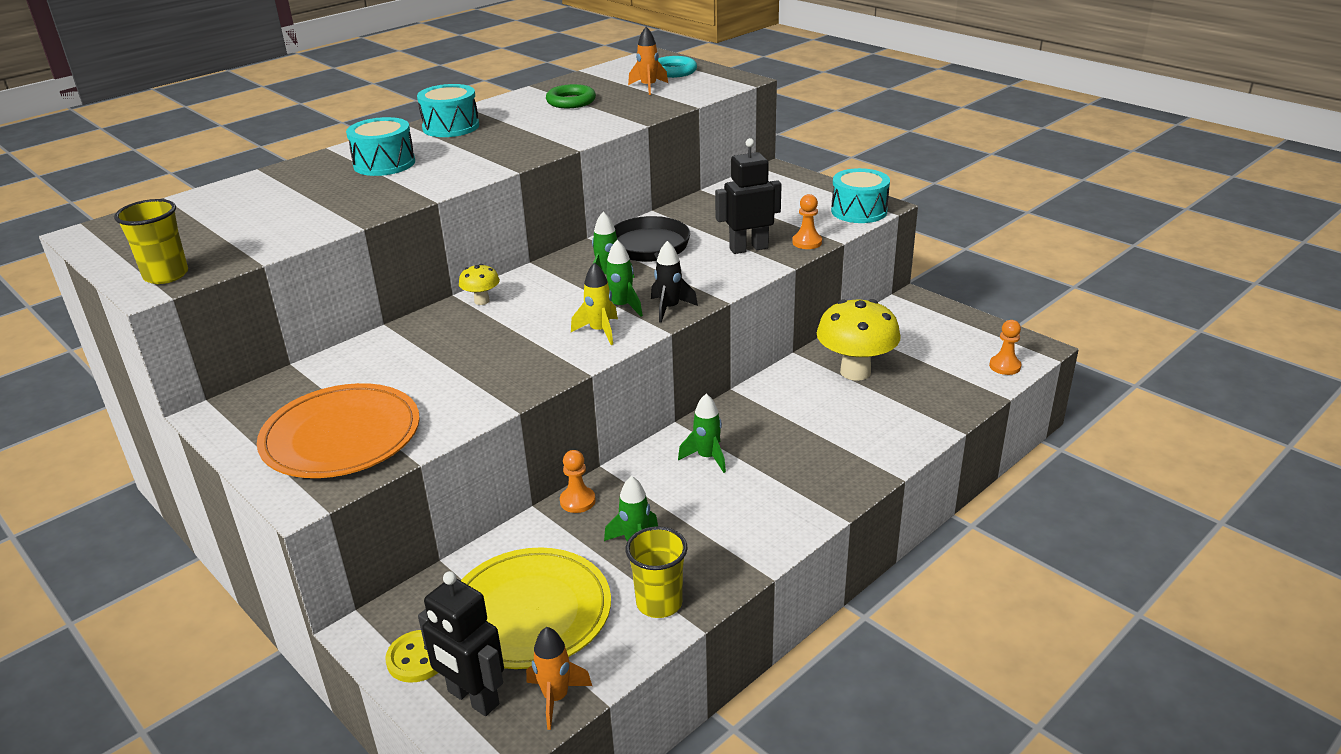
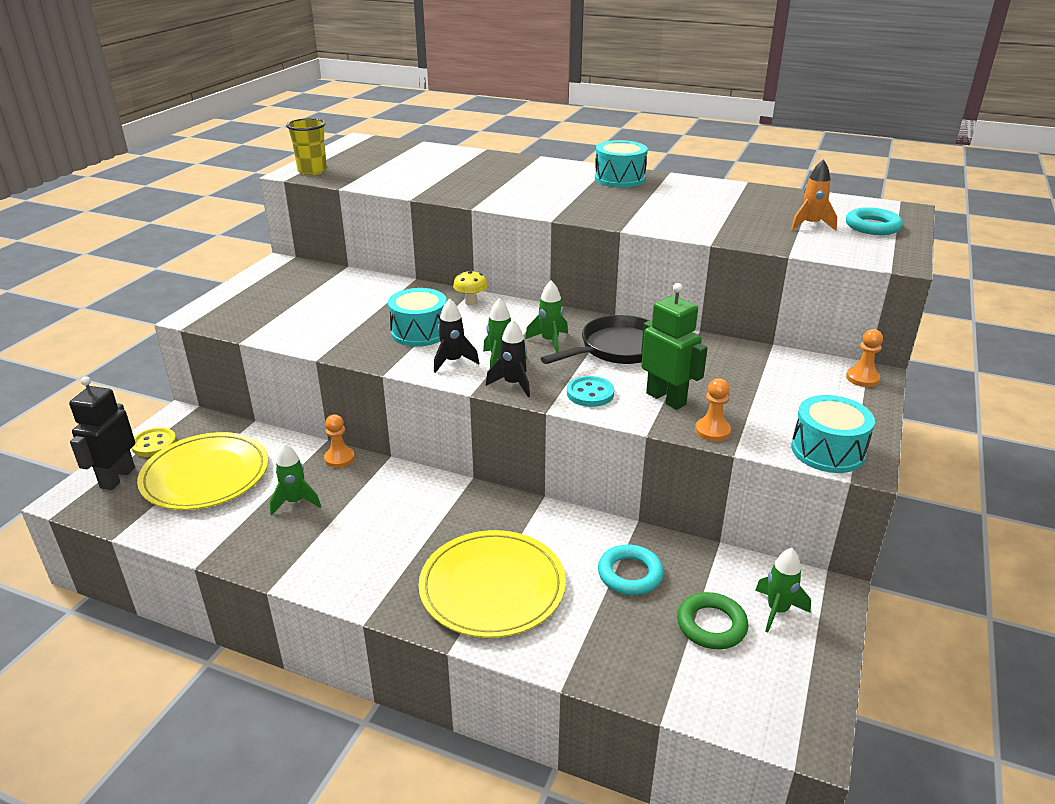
camera: 65 degrees right, 0 degrees up
orange plate [257,383,420,478] -> none
turquoise drum [346,117,415,176] -> turquoise drum moved to [388,288,447,347]
orange rocket [526,627,592,730] -> none
green ring [546,84,596,108] -> green ring moved to [677,592,748,649]
yellow rocket [571,262,618,345] -> black rocket [434,299,479,373]
yellow cup [626,526,688,618] -> none
green rocket [678,394,726,473] -> green rocket moved to [755,548,811,632]
black robot [715,138,782,254] -> green robot [641,283,707,410]
yellow mushroom [817,299,901,381] -> turquoise ring [598,544,664,595]
orange pawn [989,320,1021,375] -> orange pawn moved to [846,329,883,387]
none -> yellow plate [418,530,566,638]
none -> turquoise button [567,376,614,407]

